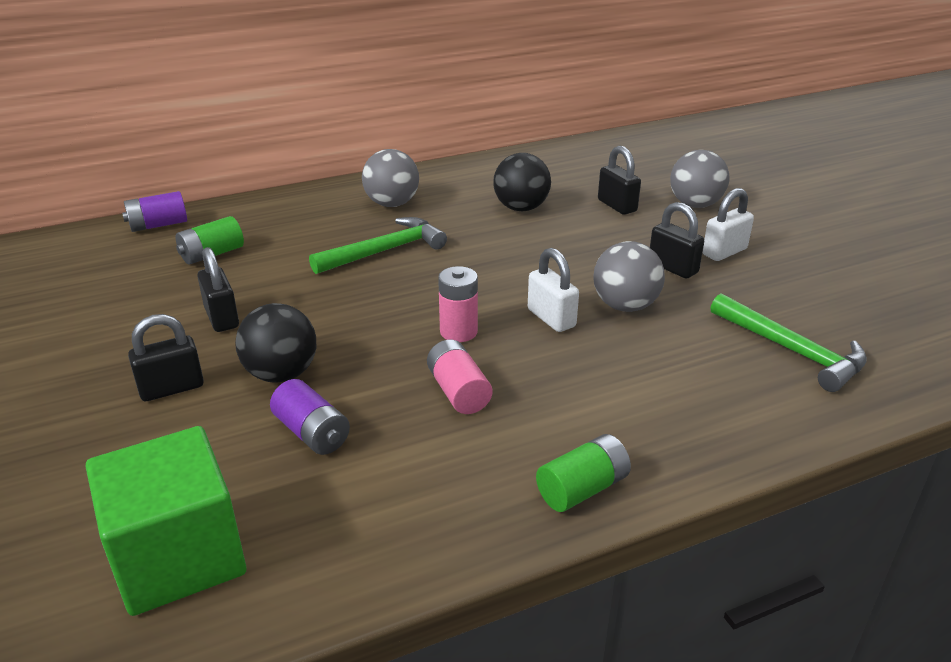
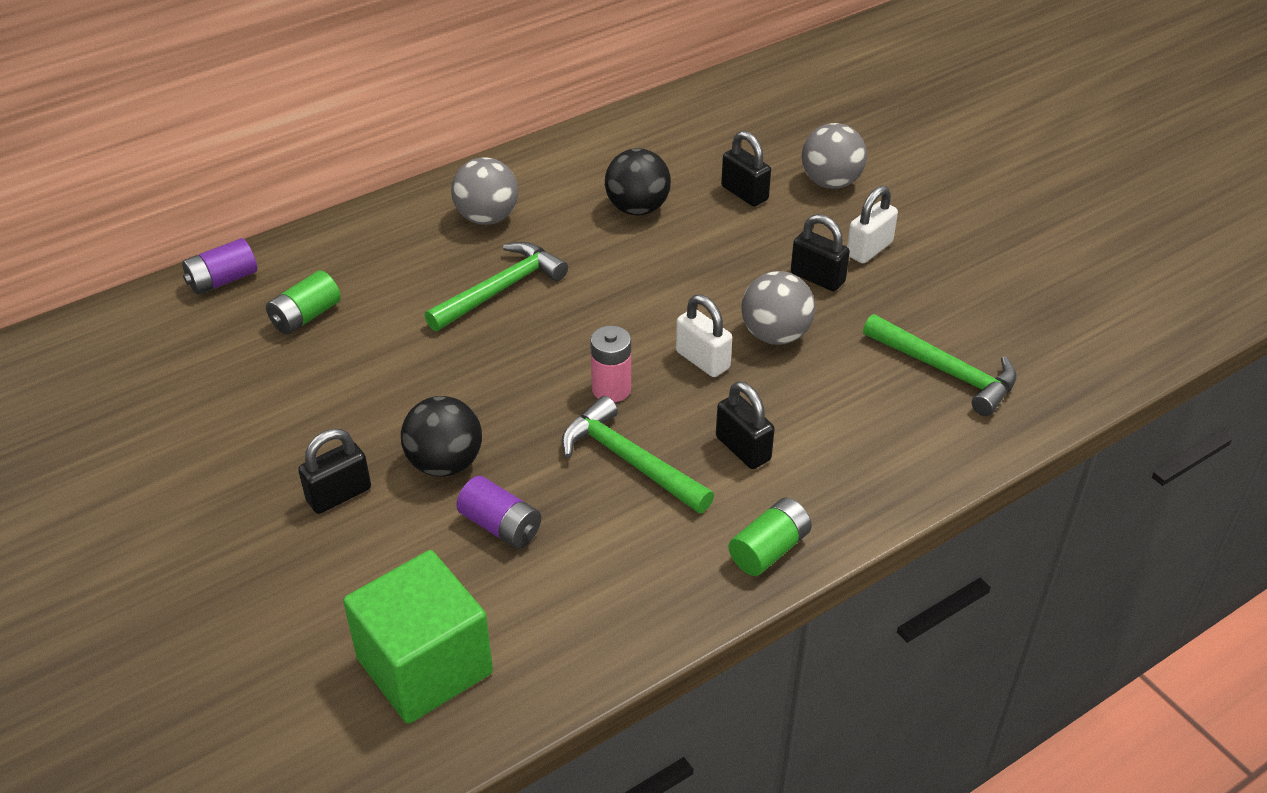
camera: 10 degrees left, 10 degrees up
black padlock [197,247,239,332] -> black padlock moved to [716,381,775,469]
pink battery [427,340,492,414] -> green hammer [562,396,714,513]

